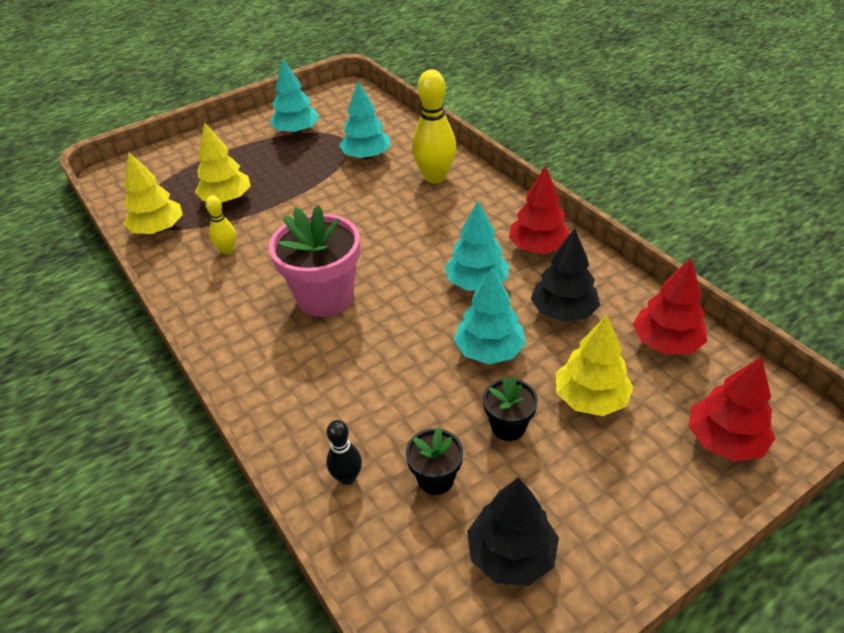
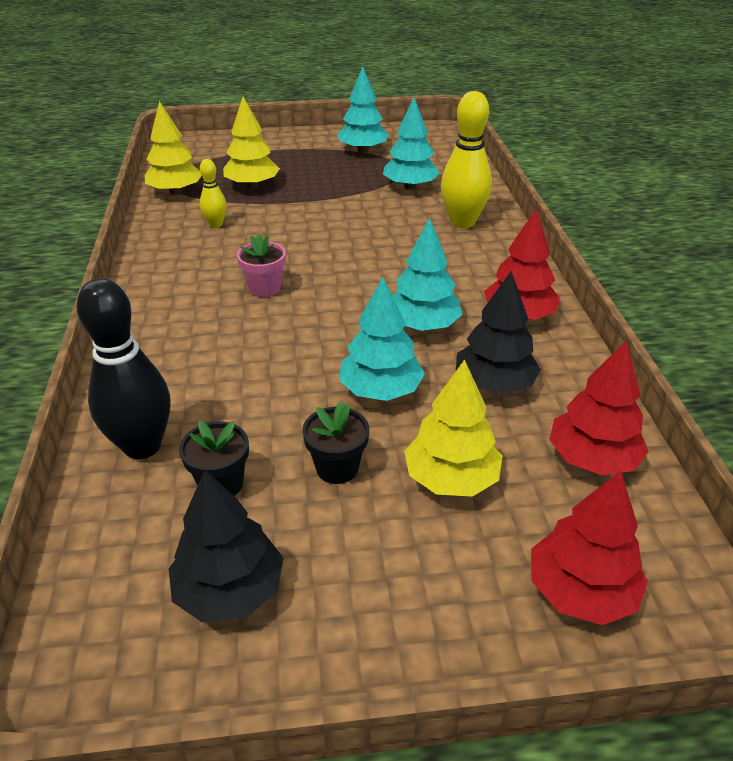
camera: 25 degrees right, 5 degrees down
pink flower pot [269,205,360,317] -> pink flower pot [237,234,286,297], size x0.51
black bowling pin [326,420,362,485] -> black bowling pin [77,278,170,459], size x1.90

